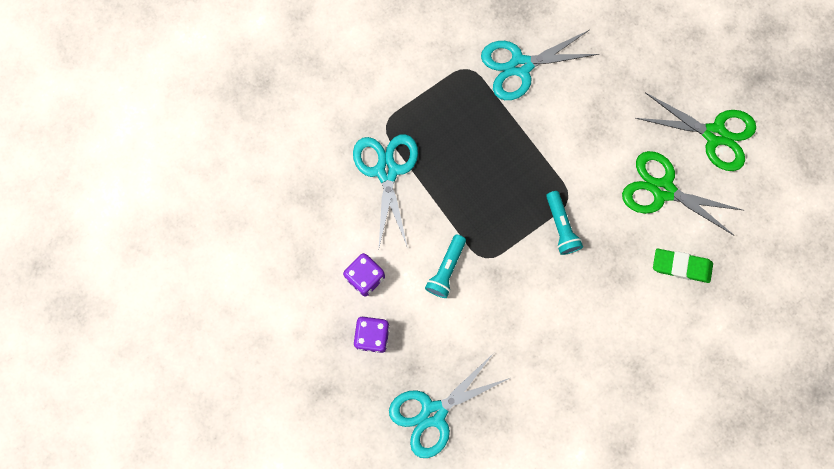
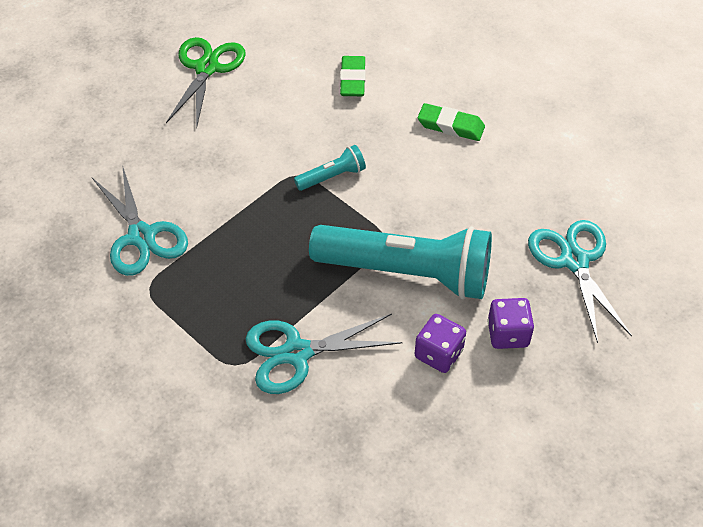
camera: 100 degrees left, 25 degrees down
turquoise scissors [389,353,510,458] -> turquoise scissors turned 150 degrees counterclockwise [528,220,632,343]
turquoise flashlight [425,234,466,298] -> turquoise flashlight [309,225,492,300], size x2.32
green scissors [622,151,743,236] -> none
none -> green eraser [418,103,485,141]

